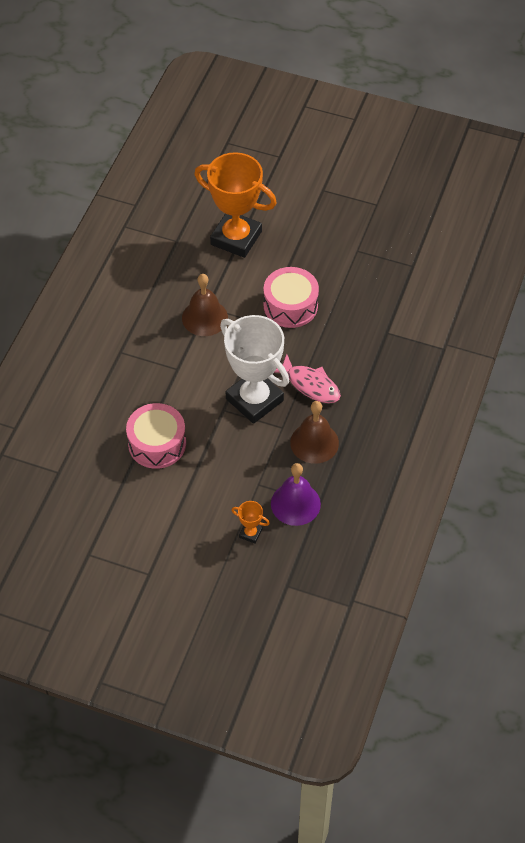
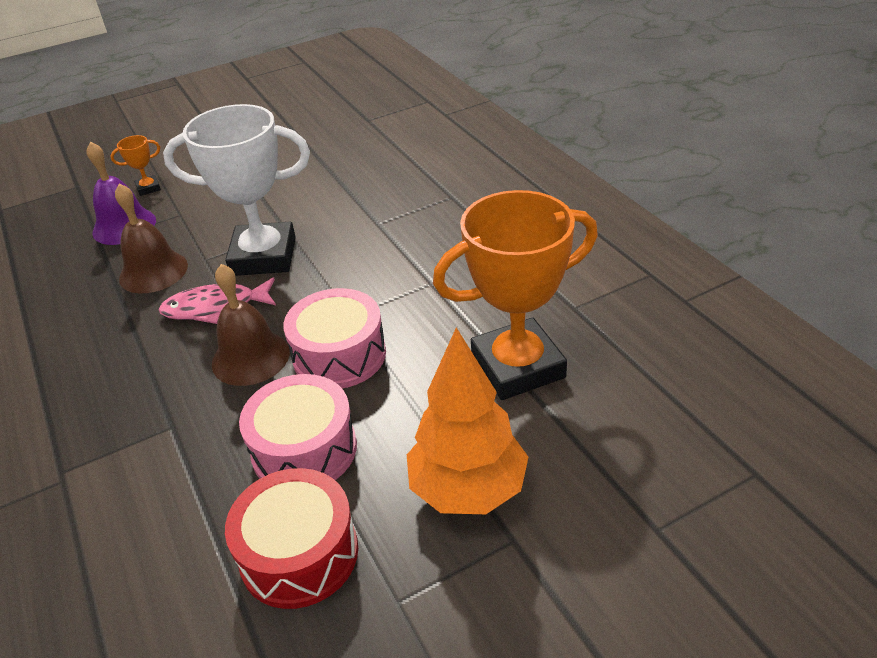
camera: 135 degrees right, 15 degrees down
pink drum [126,403,186,469] -> pink drum moved to [239,374,357,480]
brown bell [182,274,228,336] -> brown bell moved to [212,264,290,386]
none -> red drum [225,468,358,609]
none -> orange tree [407,327,529,514]

